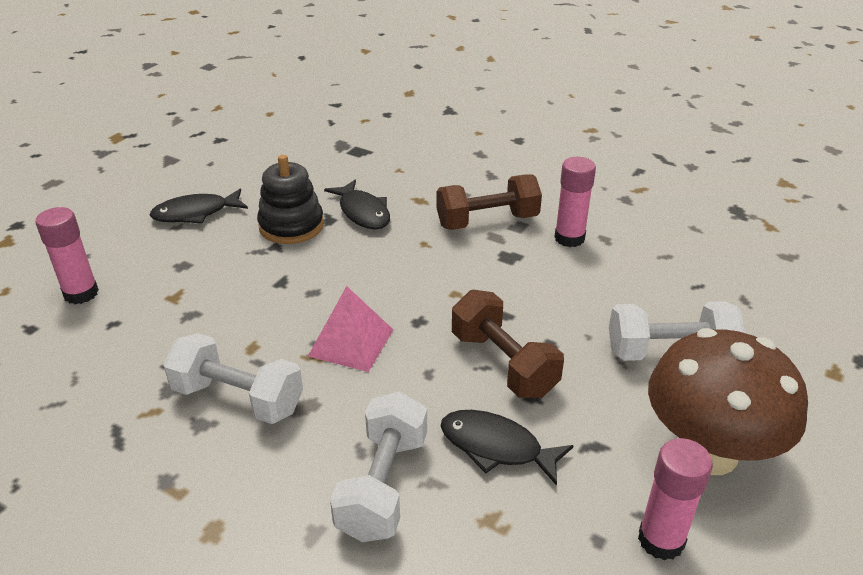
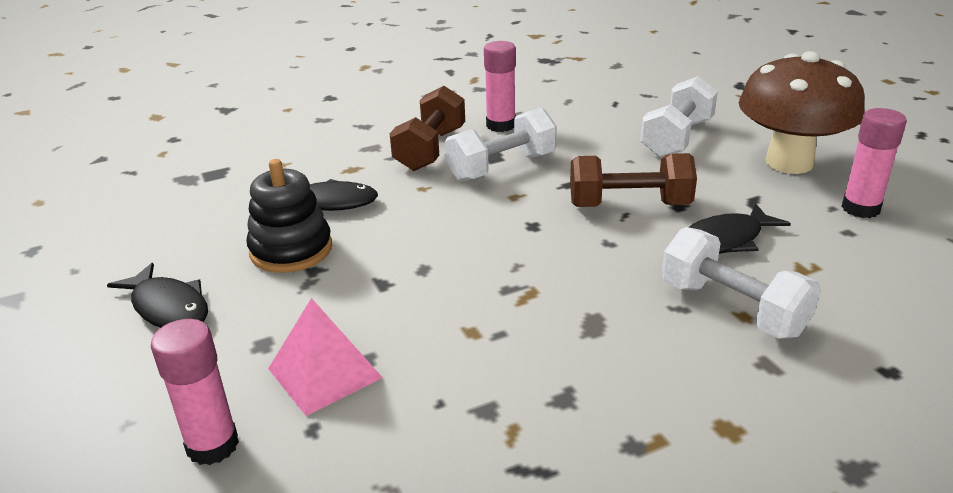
camera: 55 degrees left, 5 degrees down
black fish [150,189,248,224] -> black fish turned 60 degrees counterclockwise [107,263,208,328]
white dumbbell [163,333,303,424] -> white dumbbell moved to [445,107,557,182]
pink pyramid [308,286,393,372] -> pink pyramid moved to [268,298,383,416]

